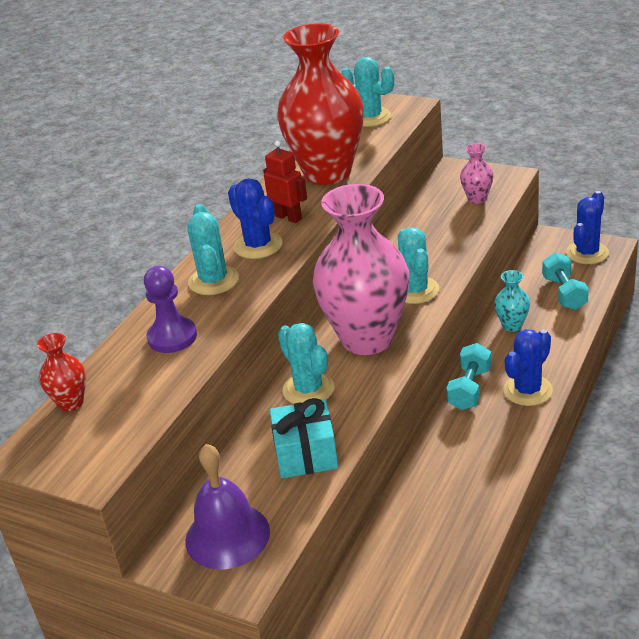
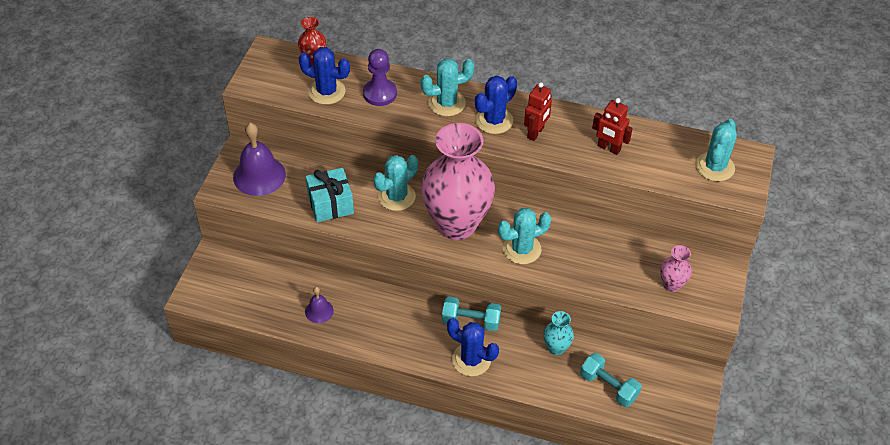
camera: 75 degrees right, 15 degrees up
red vase [277,23,364,185] -> red robot [592,98,633,155]
turquoise dumbbell [542,252,589,310] -> turquoise dumbbell turned 60 degrees clockwise [580,353,642,407]
blue cactus [566,191,609,264] -> blue cactus moved to [299,47,350,105]
none -> purple bell [305,287,334,323]

